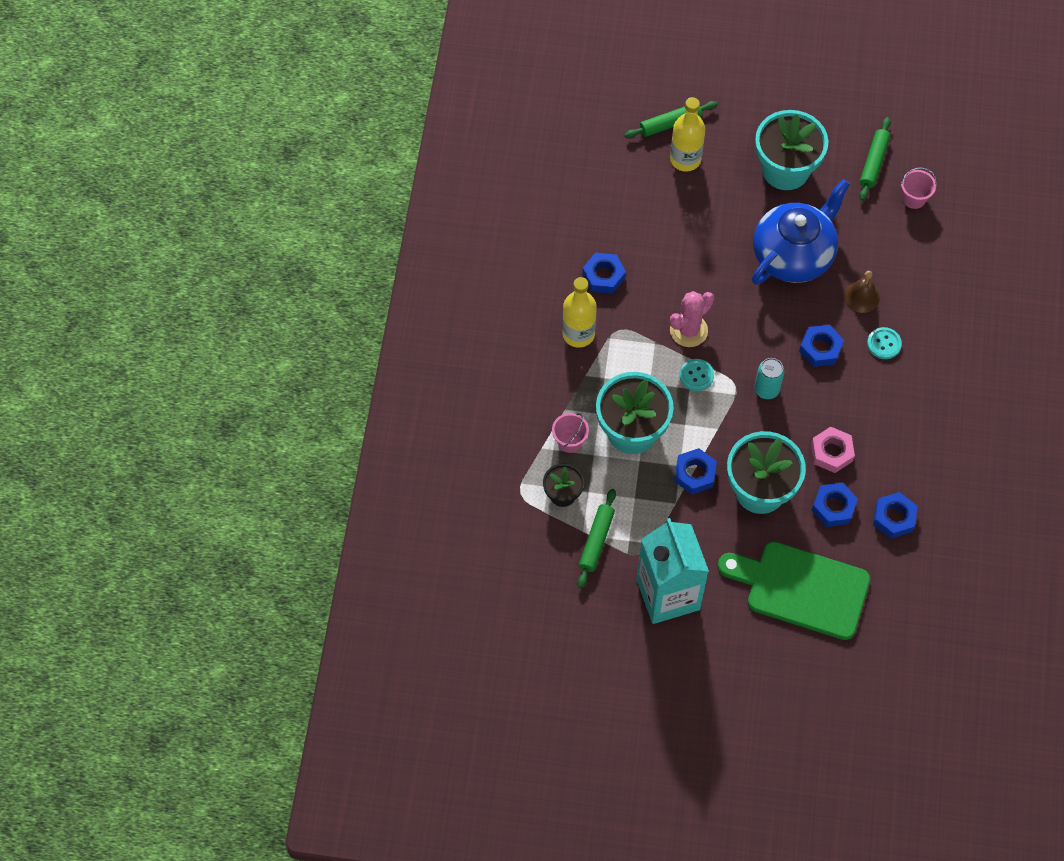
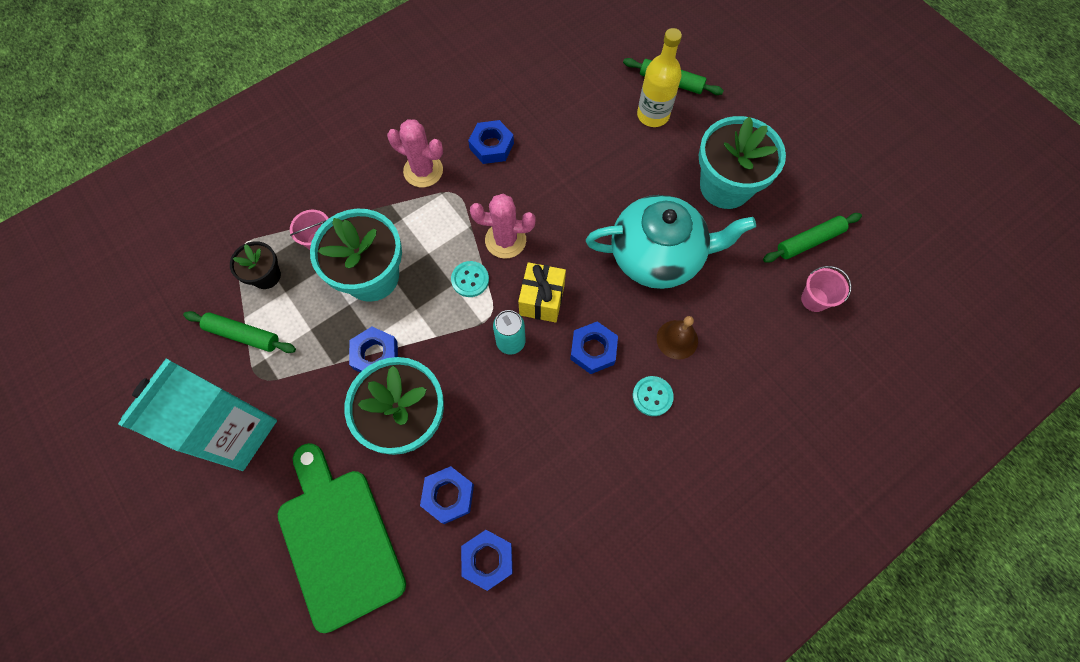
camera: 45 degrees right, 5 degrees up
yellow bottle [562,277,597,348] -> pink cactus [387,119,443,187]
green rolling pin [577,489,616,588] -> green rolling pin turned 45 degrees clockwise [183,311,296,353]
blue teapot [752,179,850,285] -> turquoise teapot [586,195,756,289]
pink nut [811,427,855,473] -> none
none -> yellow gift [518,262,566,322]

